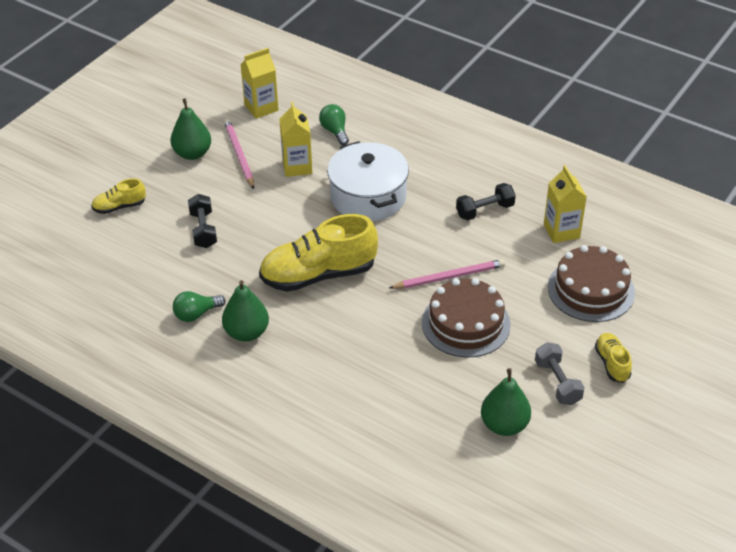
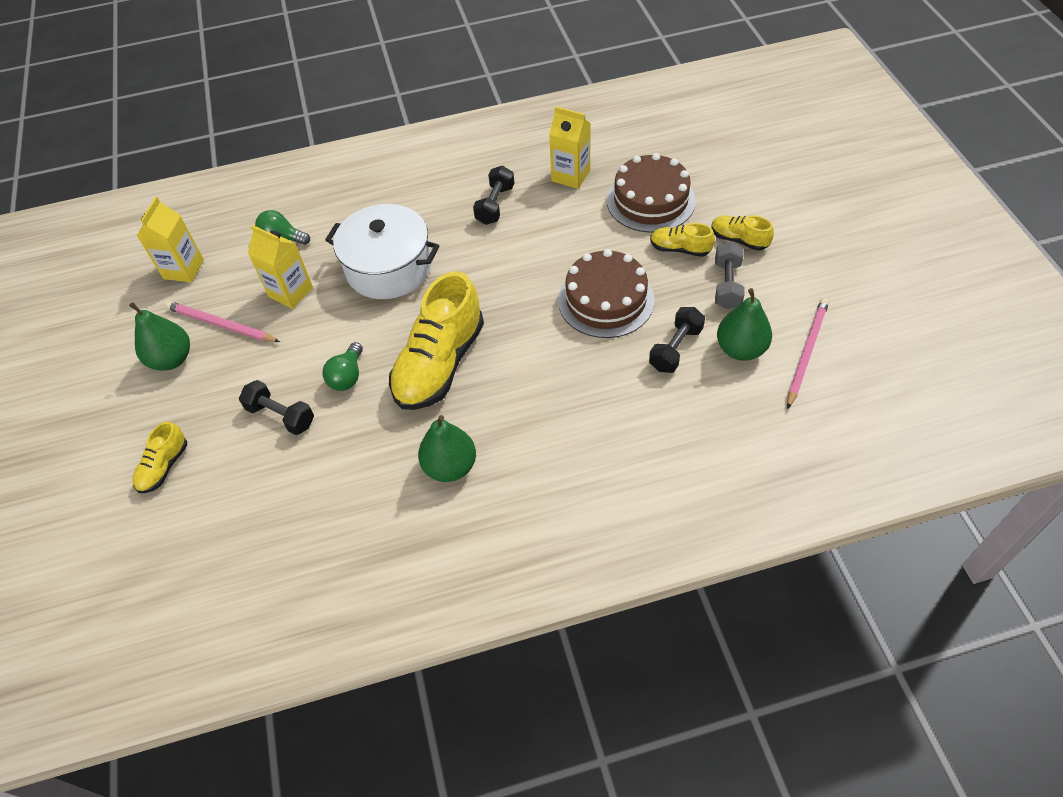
camera: 45 degrees left, 10 degrees up
green light bulb [173,291,225,322] -> green light bulb moved to [322,342,363,391]
pink pencil [389,259,505,289] -> pink pencil moved to [787,298,829,409]
grey dumbbell [535,342,585,405] -> grey dumbbell turned 75 degrees clockwise [715,242,745,309]
none -> black dumbbell [649,307,705,373]
none -> yellow shoe [650,223,715,257]

